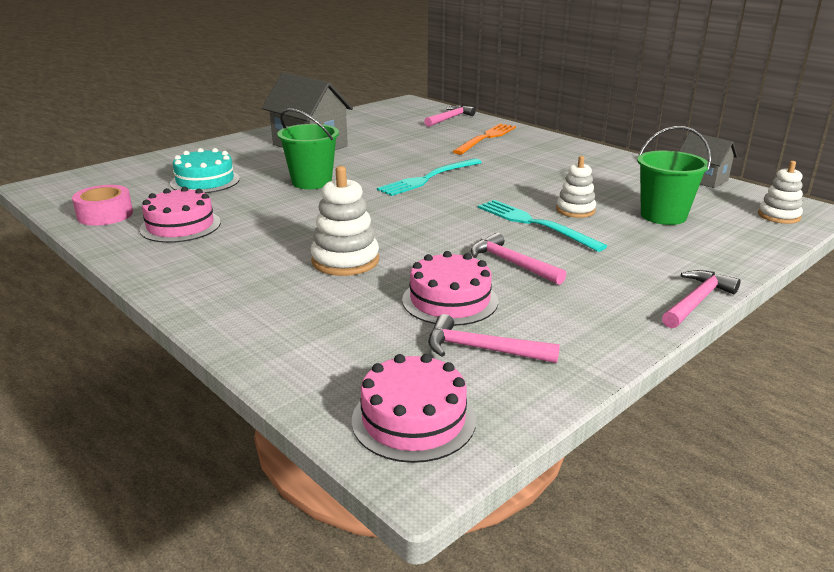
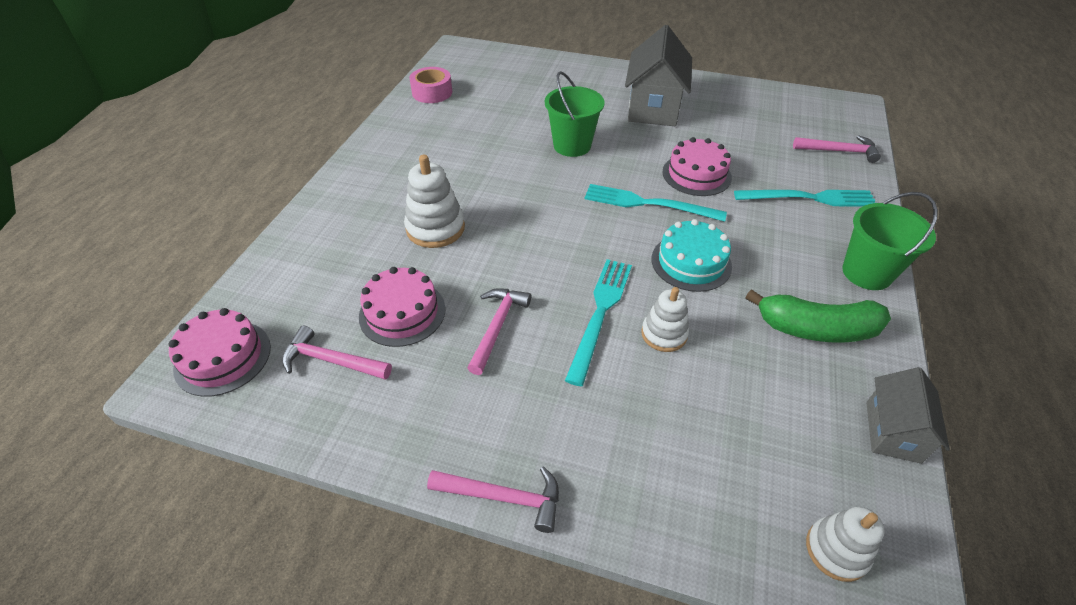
camera: 60 degrees right, 20 degrees up
pink cake [139,187,221,243] -> pink cake moved to [662,137,732,196]
turquoise cake [170,148,240,193] -> turquoise cake moved to [652,219,732,292]
pink hammer [428,314,560,363] -> pink hammer turned 60 degrees counterclockwise [282,326,392,380]
orange fork [452,123,516,155] -> turquoise fork [734,190,875,207]
green bucket [637,126,711,225] -> green bucket moved to [842,192,938,290]
none -> green banana [745,289,891,343]

